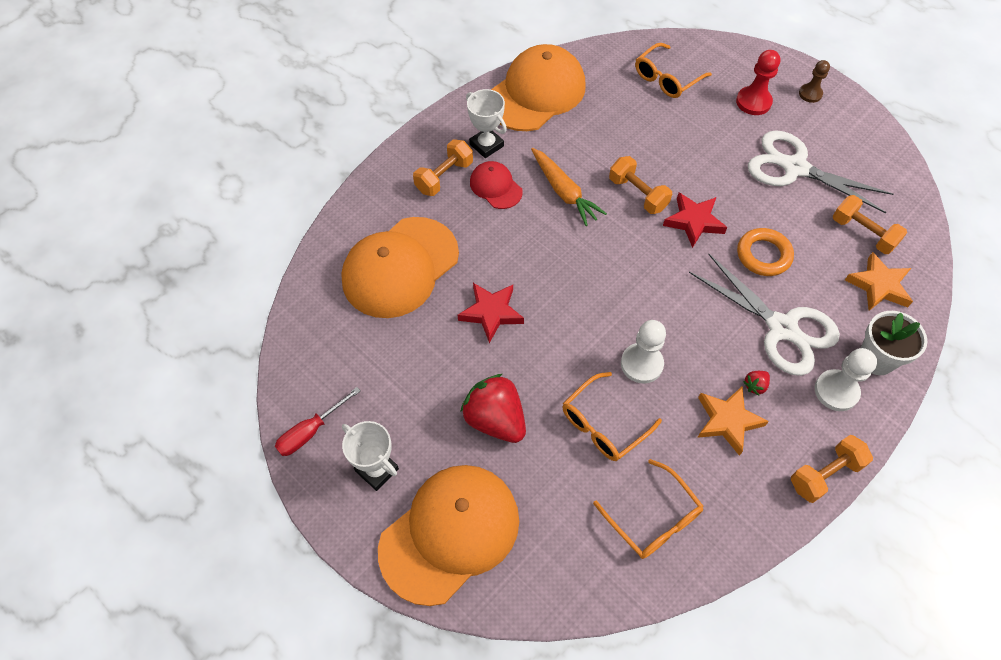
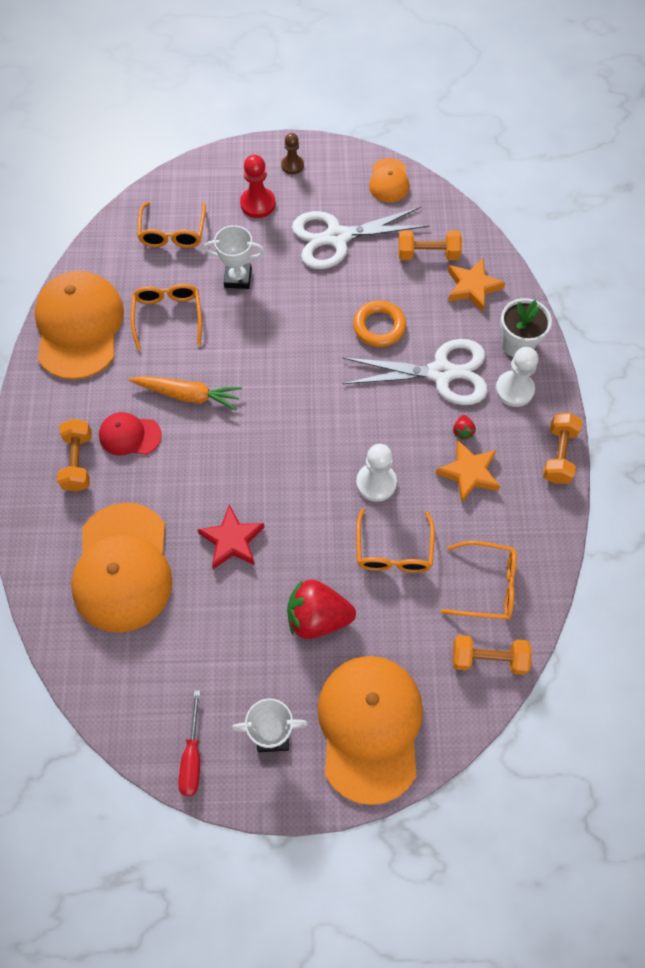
camera: 45 degrees left, 5 degrees up
white trophy [466,89,507,158] -> white trophy moved to [204,225,265,289]
orange dumbbell [609,156,672,214] -> orange dumbbell moved to [452,635,532,675]
red star [663,193,727,248] -> none
none -> orange glasses [131,284,202,350]
none -> orange cap [369,158,409,202]

